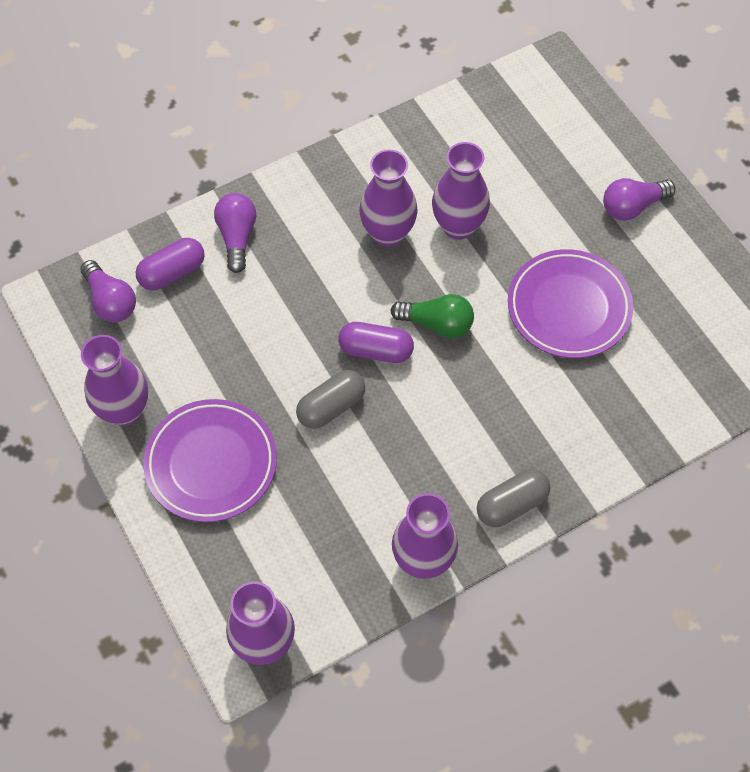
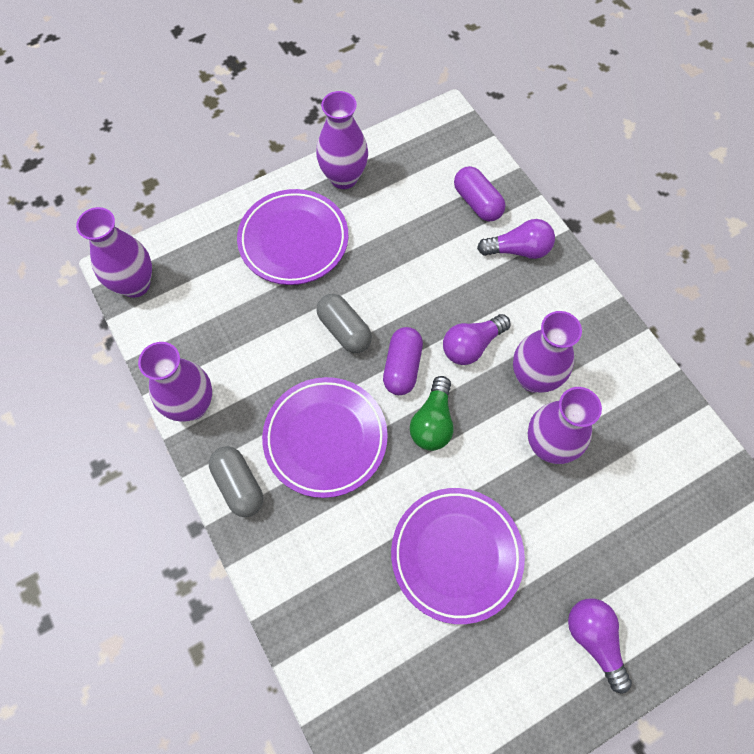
camera: 90 degrees right, 5 degrees up
purple light bulb [80,260,136,322] -> purple light bulb moved to [443,314,511,365]
none -> purple plate [262,377,388,498]

